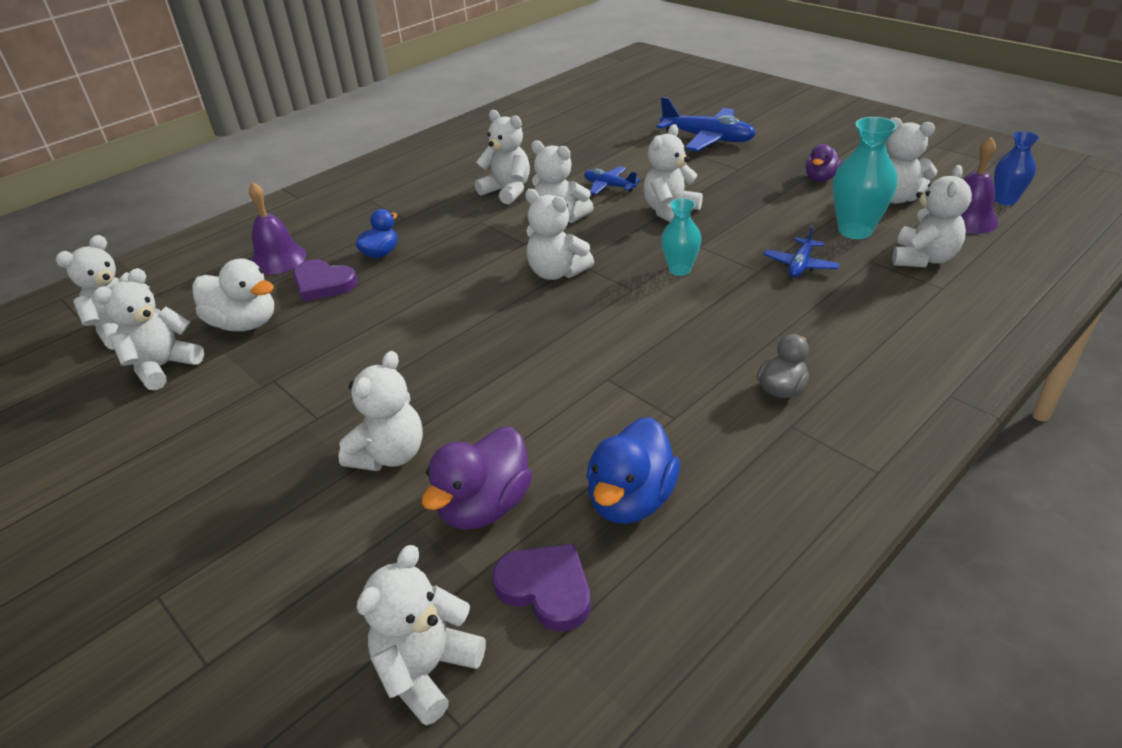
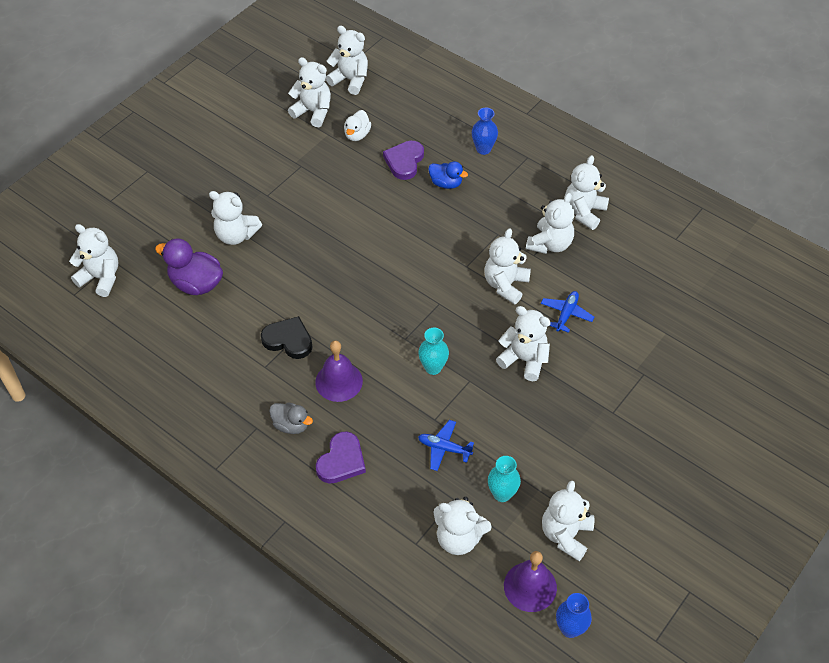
camera: 80 degrees right, 15 degrees up
white duck [192,258,274,331] -> white duck [344,110,371,141], size x0.62
purple bell [249,182,307,275] -> purple bell moved to [315,341,363,402]
purple heart [492,544,591,631] -> purple heart moved to [316,431,366,484]
white teddy bear [525,189,594,280] -> white teddy bear moved to [565,155,609,230]
blue duck [586,417,680,524] -> none
blue plane [657,97,756,151] -> none
purple duck [805,144,842,182] -> none
turquoise vase [833,117,897,239] -> turquoise vase [488,456,521,502], size x0.63
none -> black heart [261,316,312,359]
none -> blue vase [472,107,498,155]

